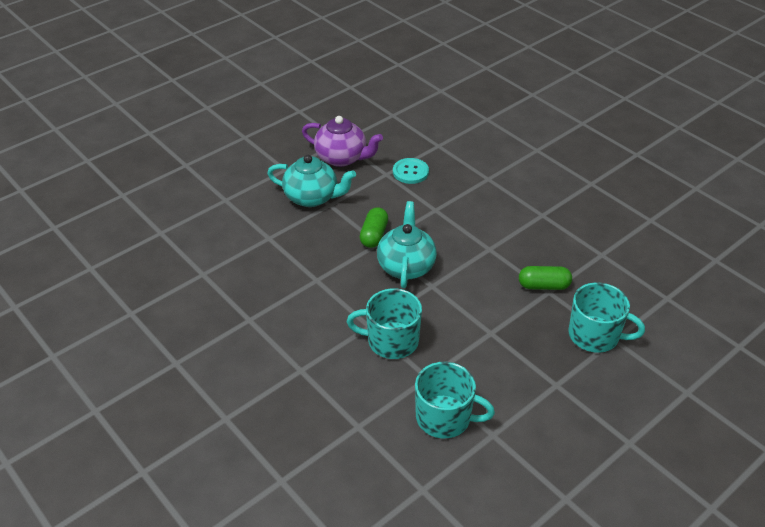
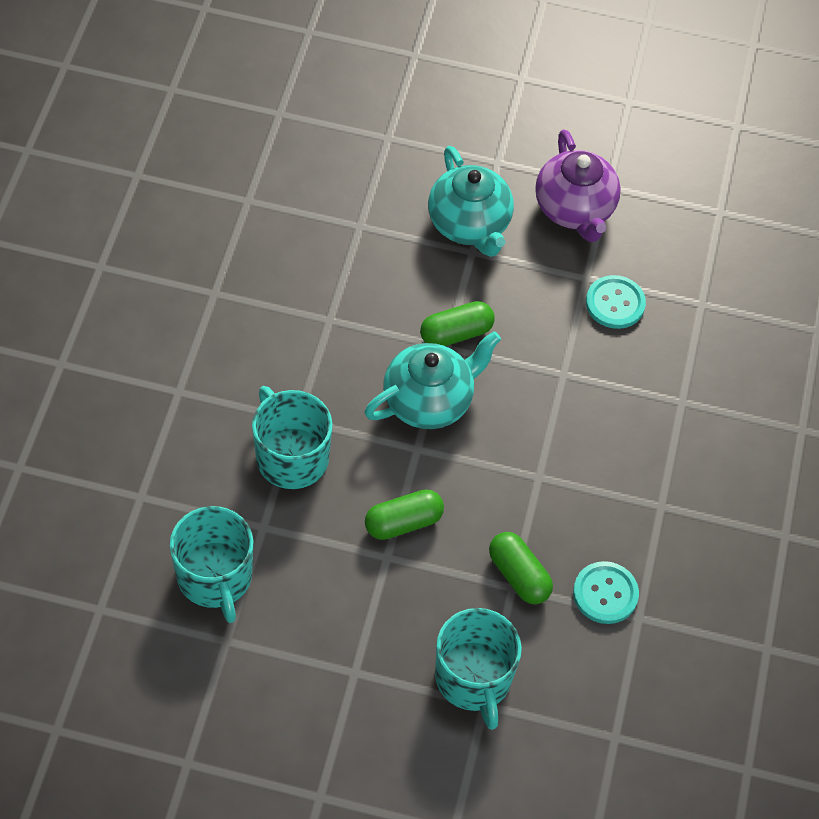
camera: 50 degrees right, 15 degrees up
none -> green capsule [365,489,444,540]
none -> turquoise button [573,561,639,624]

